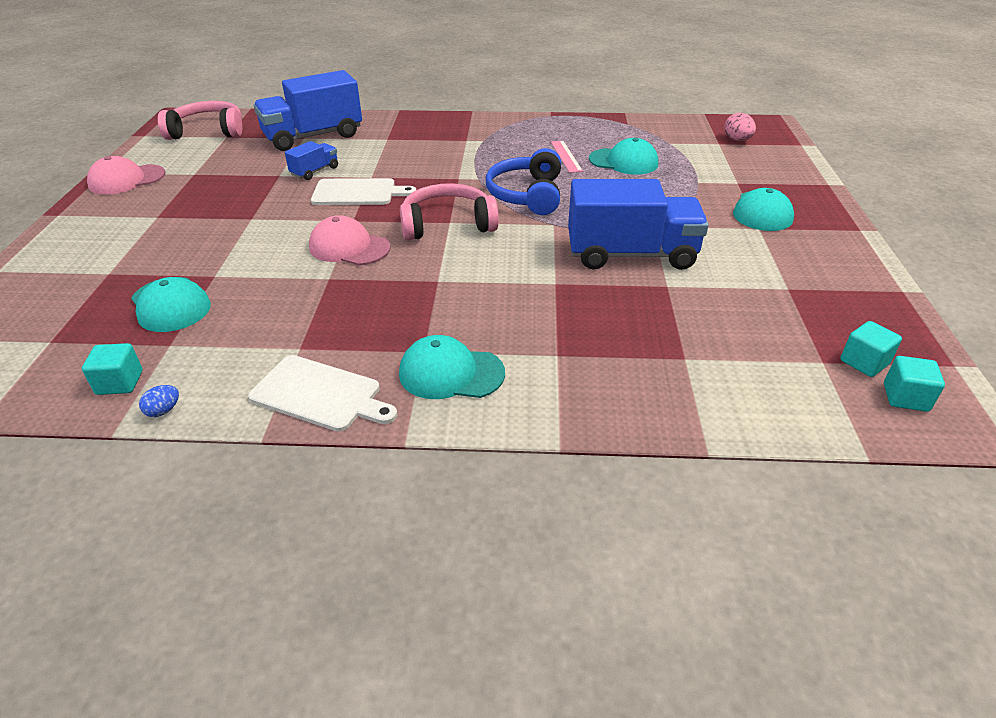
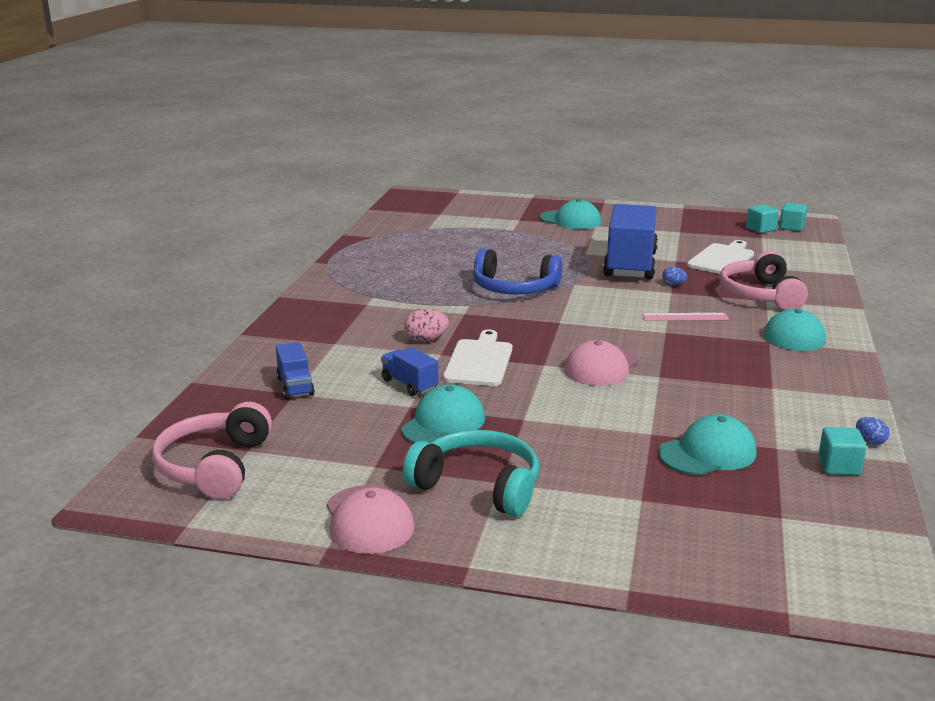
camera: 80 degrees left, 15 degrees down
white cutting board [248,355,397,432] -> white cutting board moved to [687,240,754,274]
blue truck [254,70,362,151] -> blue truck [276,342,315,399], size x0.47
pink headphones [400,183,499,240] -> pink headphones moved to [719,251,808,310]
pink ruler [551,141,583,173] -> pink ruler moved to [642,313,729,320]
turquoise cap [589,138,658,175] -> turquoise cap moved to [401,385,485,443]
pink egg [724,113,756,141] -> pink egg moved to [404,308,449,342]
none -> turquoise headphones [403,430,539,517]
none -> blue egg [662,267,687,285]

